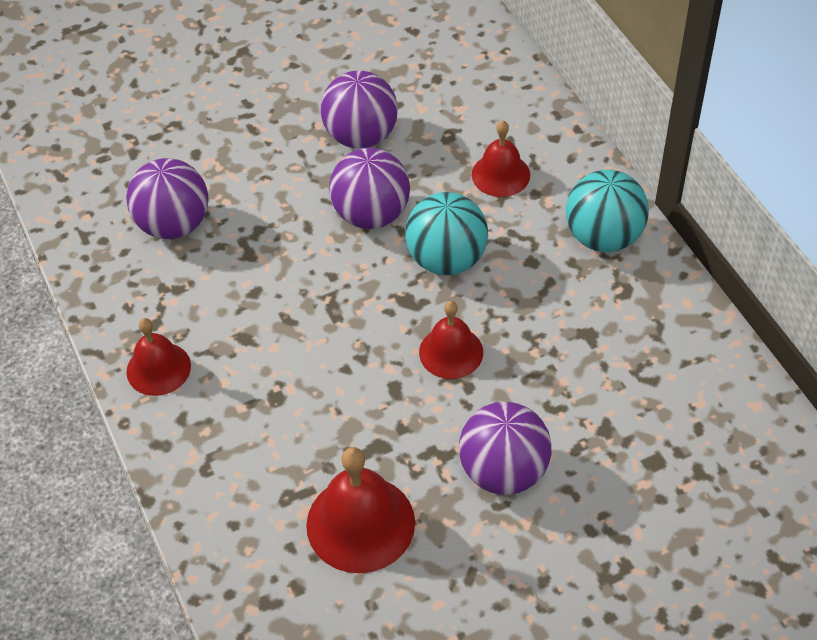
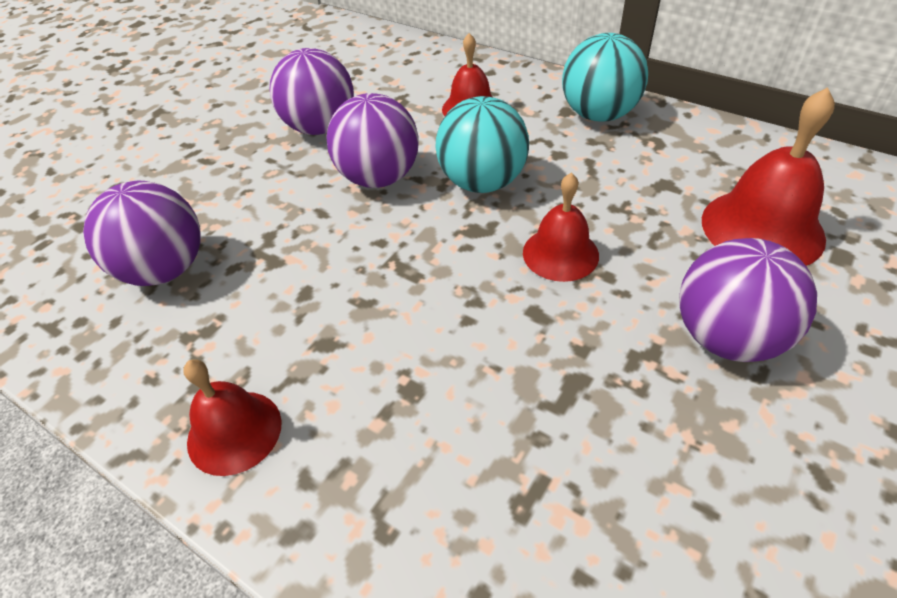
camera: 30 degrees left, 5 degrees down
red bell [306,447,415,573] -> red bell moved to [702,87,835,266]

